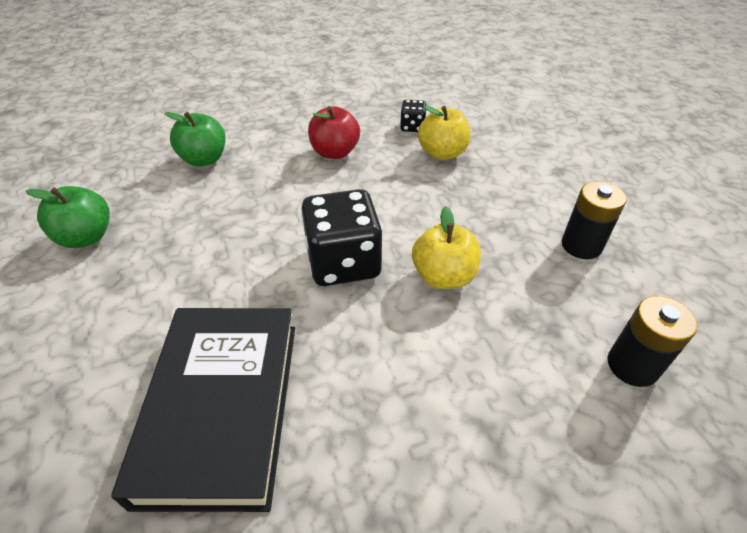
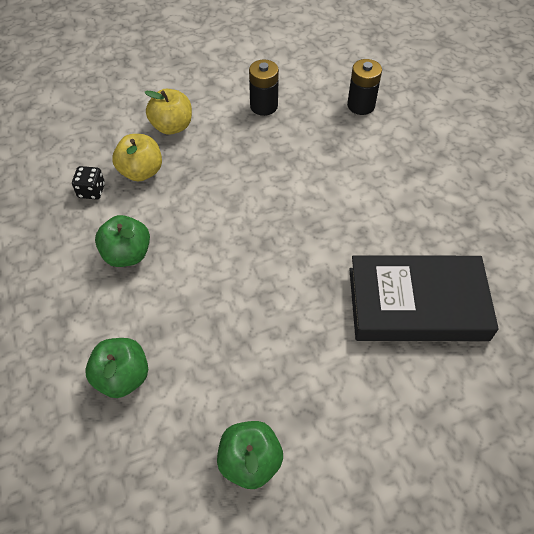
camera: 90 degrees left, 10 degrees up
black dice [301,189,383,286] -> none
red apple [308,106,360,159] -> green apple [95,215,150,267]
yellow apple [412,206,481,289] -> yellow apple moved to [145,89,192,135]

